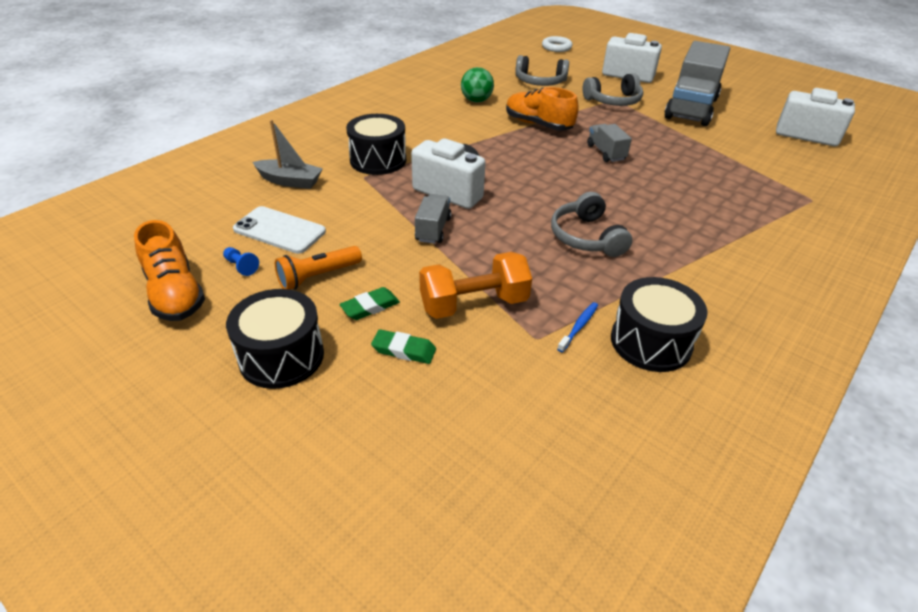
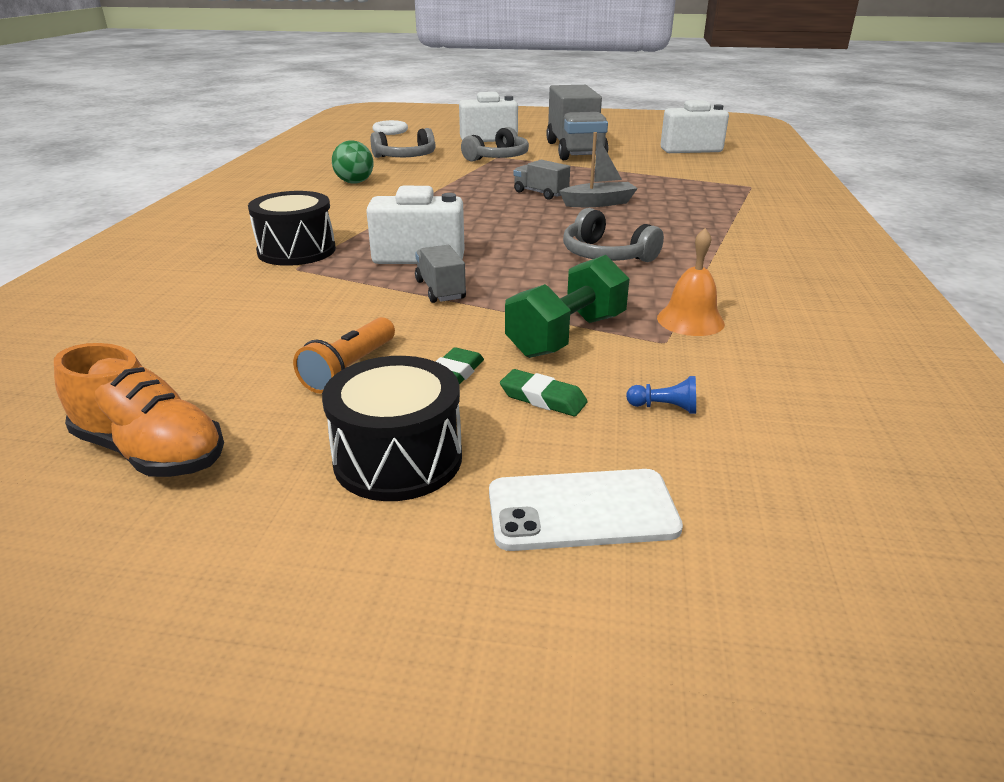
camera: 30 degrees left, 10 degrees down
blue pawn [223,247,259,276] -> blue pawn moved to [626,376,696,414]
white phone [233,206,326,254] -> white phone moved to [489,469,683,551]
grey boat [252,120,323,189] -> grey boat moved to [559,132,638,207]
green eraser [371,329,436,364] -> green eraser turned 45 degrees clockwise [500,369,588,416]
orange dumbbell [419,252,532,319] -> green dumbbell [505,255,630,358]
orange shoe [506,87,579,130] -> none
blue toothbrush [557,302,598,353] -> orange bell [657,228,725,336]
black drum [611,277,707,372] -> none

